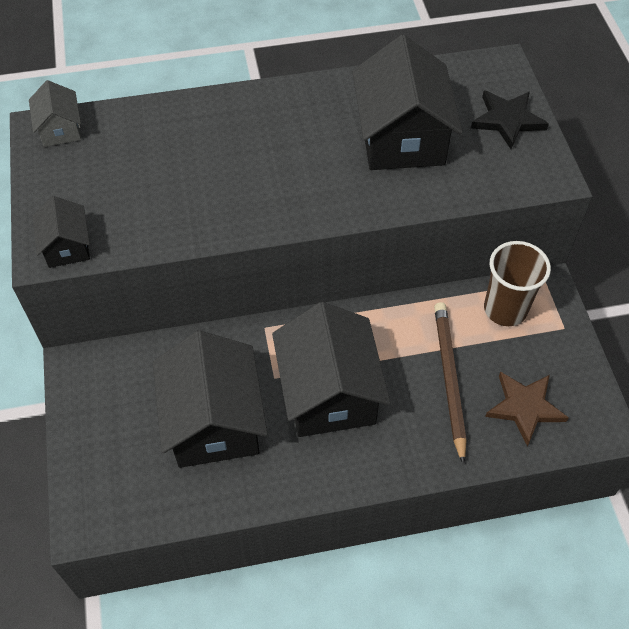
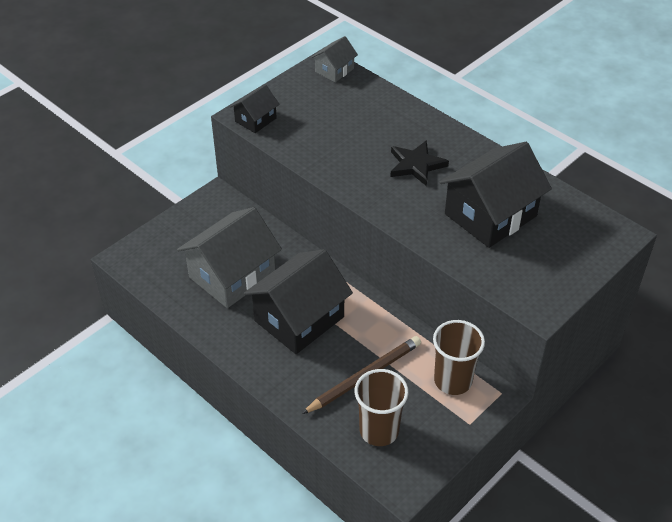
camera: 55 degrees right, 10 degrees down
black house [153,330,268,468] -> grey house [177,207,282,308]
black star [471,90,549,149] -> black star moved to [390,140,449,186]
brown star [485,372,569,446] -> brown cup [355,369,409,446]

